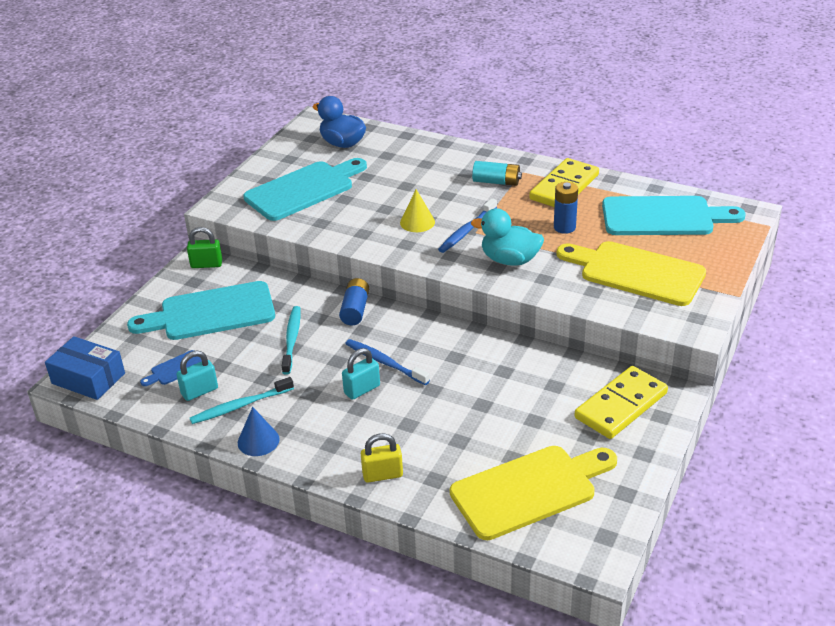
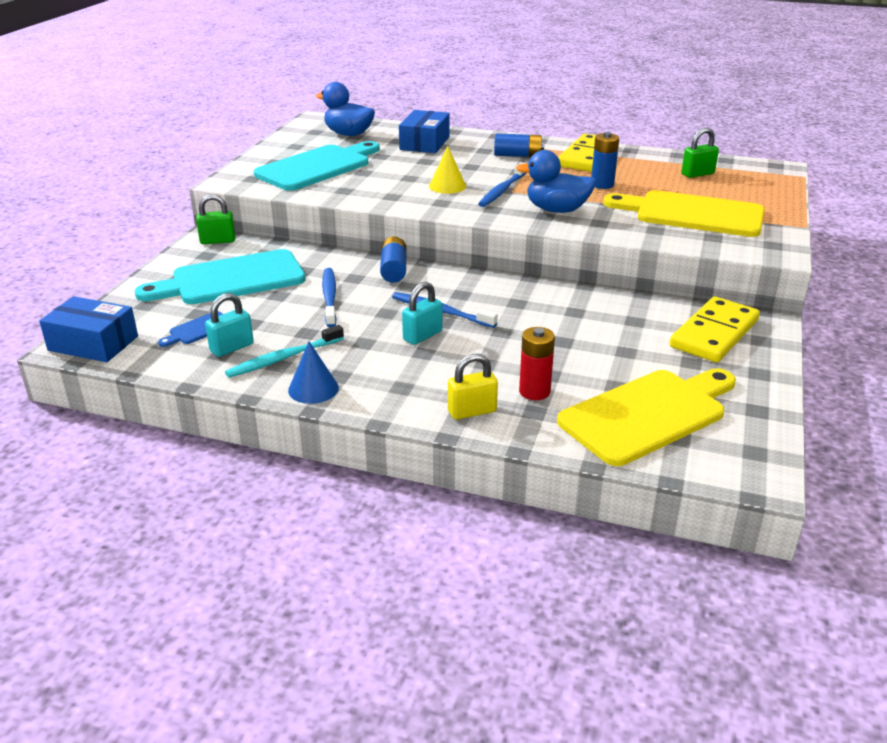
camera: 10 degrees left, 5 degrees down
turquoise toothbrush [282,306,300,375] -> blue toothbrush [322,268,337,327]
turquoise duck [471,208,544,266] -> blue duck [516,150,596,213]
turquoise battery [472,161,522,186] -> blue battery [494,133,544,157]
turquoise cutting board [602,196,746,235] -> green padlock [681,128,719,178]
none -> blue box [399,110,450,153]
none -> red battery [519,327,555,400]

